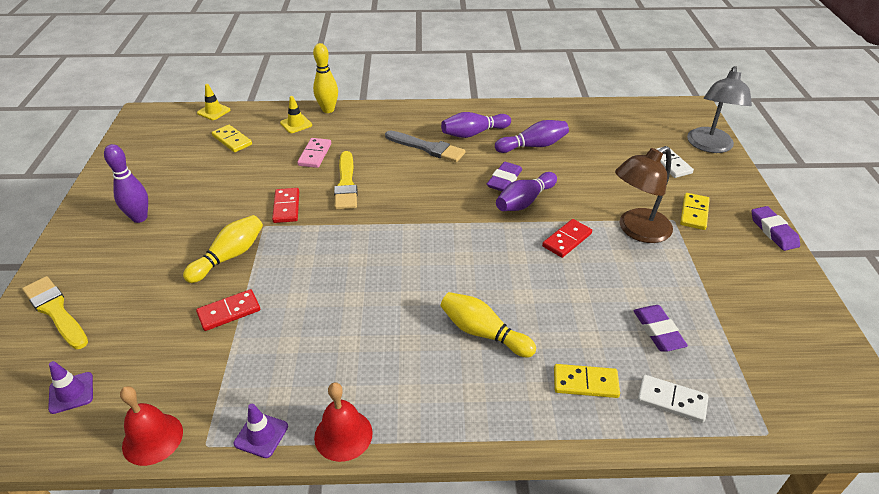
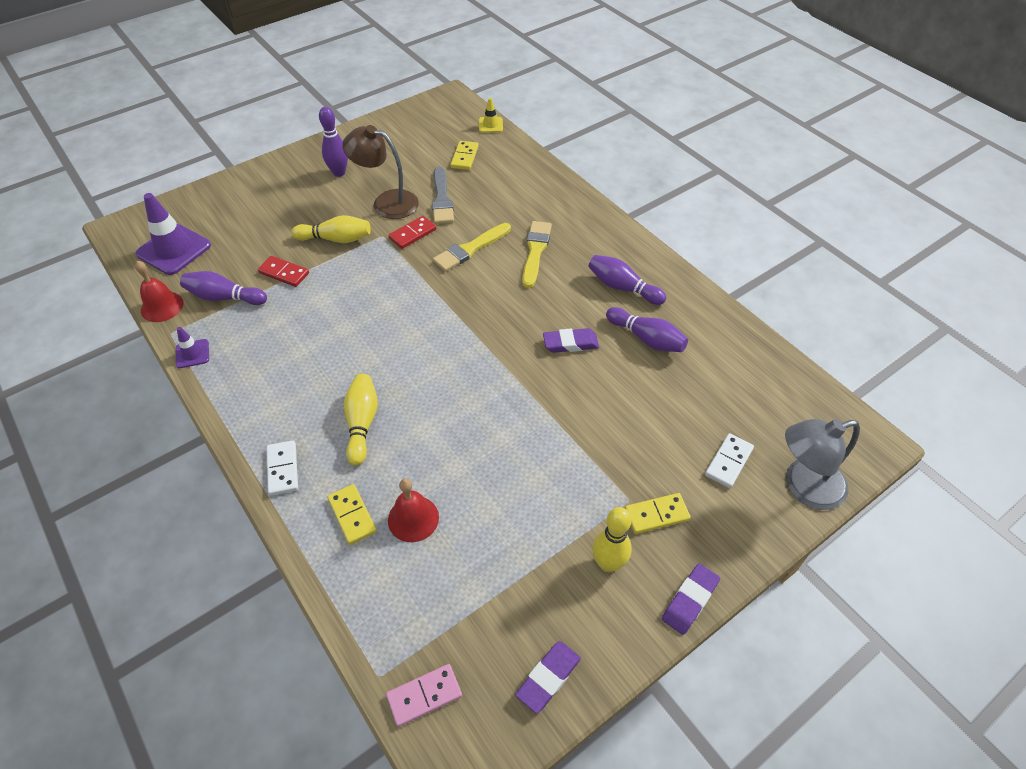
camera: 55 degrees right, 10 degrees up
yellow brush [22,276,88,349] -> yellow brush moved to [522,221,552,288]
purple traffic cone [48,361,93,414] -> purple traffic cone [135,193,211,275], size x1.97
yellow traffic cone [280,96,312,133] -> none
pink domino [297,138,331,168] -> pink domino moved to [386,664,462,727]
yellow bowling pin [313,43,338,113] -> yellow bowling pin moved to [592,507,632,572]
red bell [314,382,373,462] -> red bell moved to [388,478,439,542]
grey brush [385,131,465,162] -> grey brush moved to [432,166,454,224]
purple bowling pin [496,172,557,211] -> purple bowling pin moved to [180,271,267,305]
red domino [542,219,592,258] -> none
brown lamp [615,146,673,243] -> brown lamp moved to [342,125,419,219]
purple eraser [633,305,688,352] -> purple eraser moved to [515,641,581,714]
white domino [637,375,708,423] -> white domino moved to [266,440,298,496]

